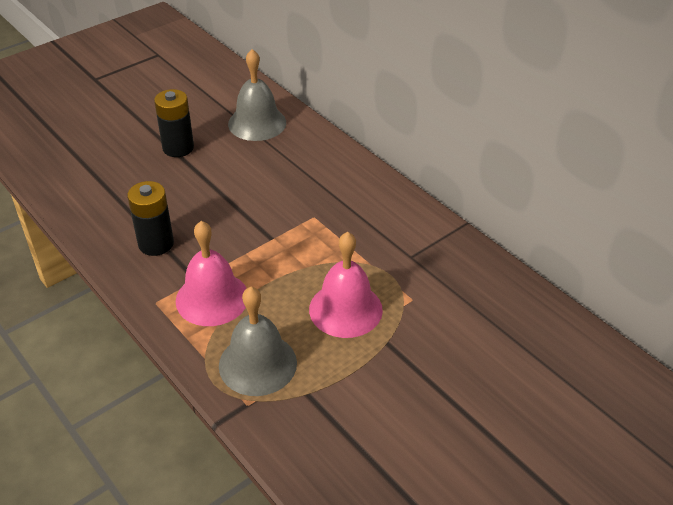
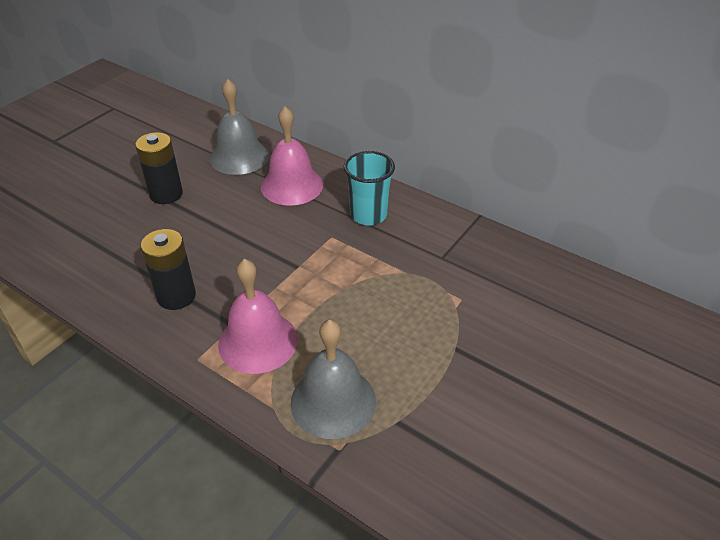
camera: 15 degrees left, 0 degrees up
pink bell [309,232,383,338] -> pink bell moved to [261,106,323,206]
none -> turquoise cup [344,151,395,226]

